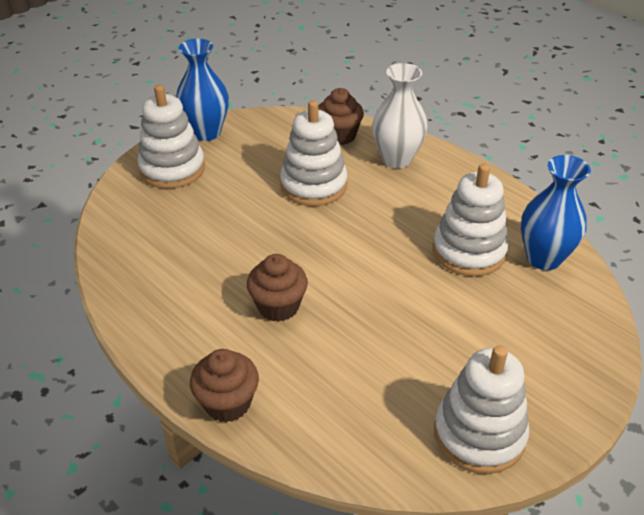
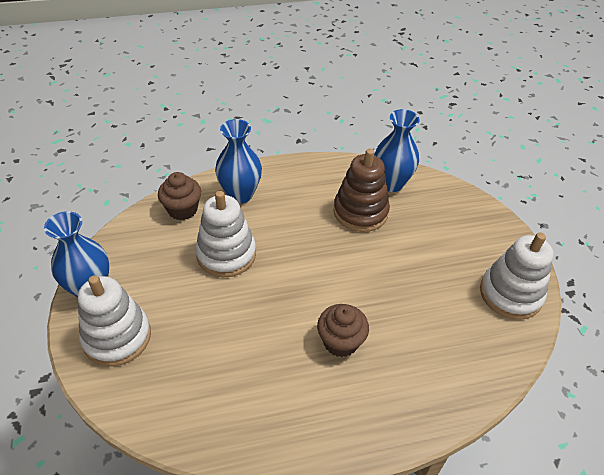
camera: 60 degrees left, 5 degrees up
brown cupcake [190,349,259,422] -> none
white vase [372,63,427,169] -> blue vase [215,119,262,204]
white stacking toy [433,163,509,277] -> brown stacking toy [333,149,390,232]

